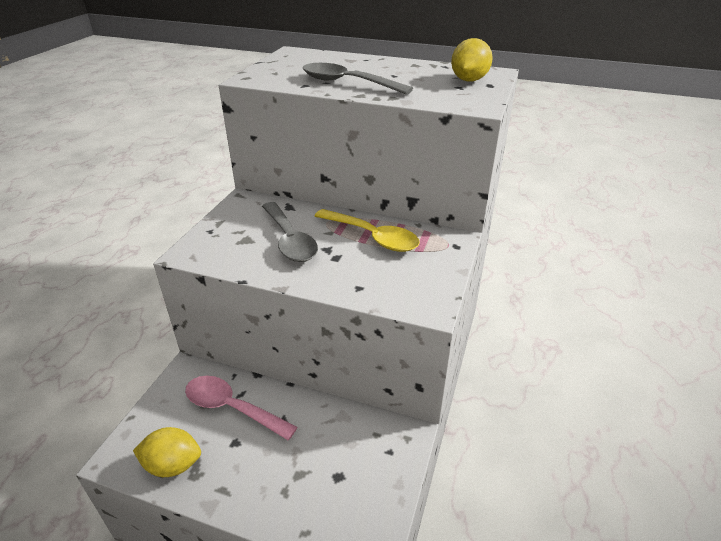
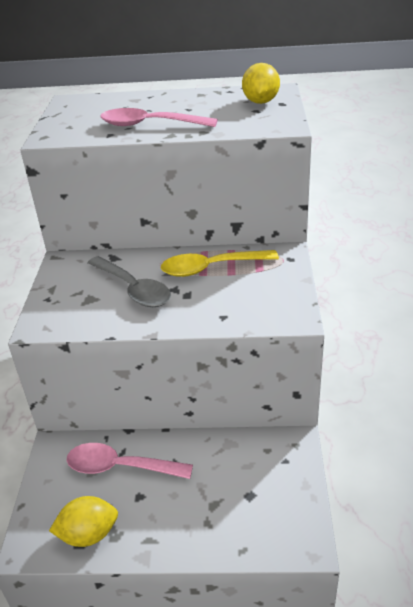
camera: 15 degrees left, 0 degrees up
grey spoon [303,63,413,95] -> pink spoon [100,108,218,127]
yellow spoon [315,209,420,252] -> yellow spoon turned 150 degrees clockwise [161,250,279,277]

